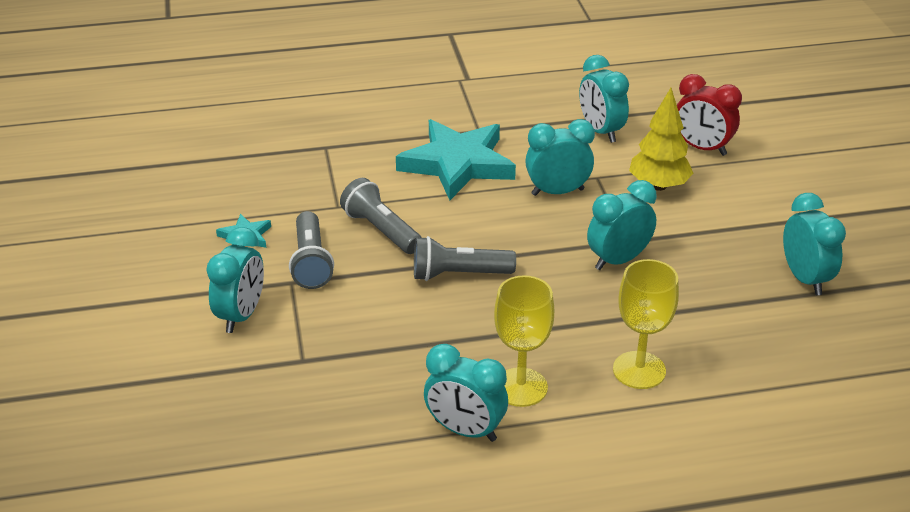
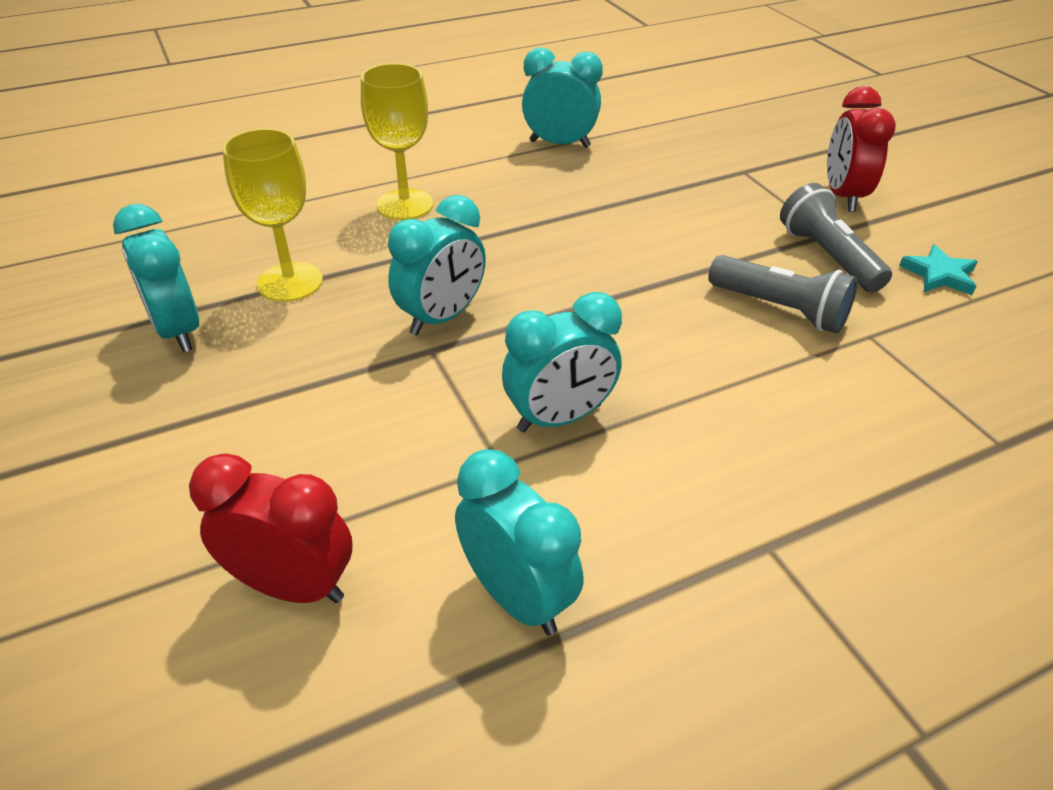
camera: 165 degrees right, 5 degrees up
turquoise clock [206,227,264,333] -> red clock [827,86,896,211]
turquoise star [396,119,516,200] -> none
grey flashlight [414,236,516,281] -> none
yellow goblet [494,275,554,407] -> yellow goblet moved to [222,128,323,302]
yellow tree [629,88,693,191] -> none

